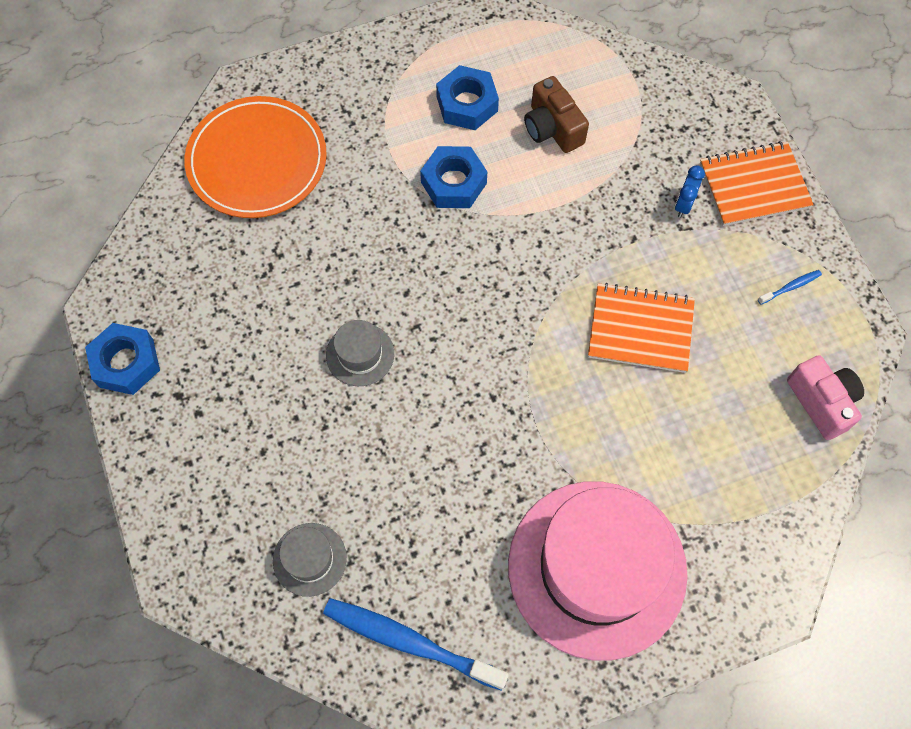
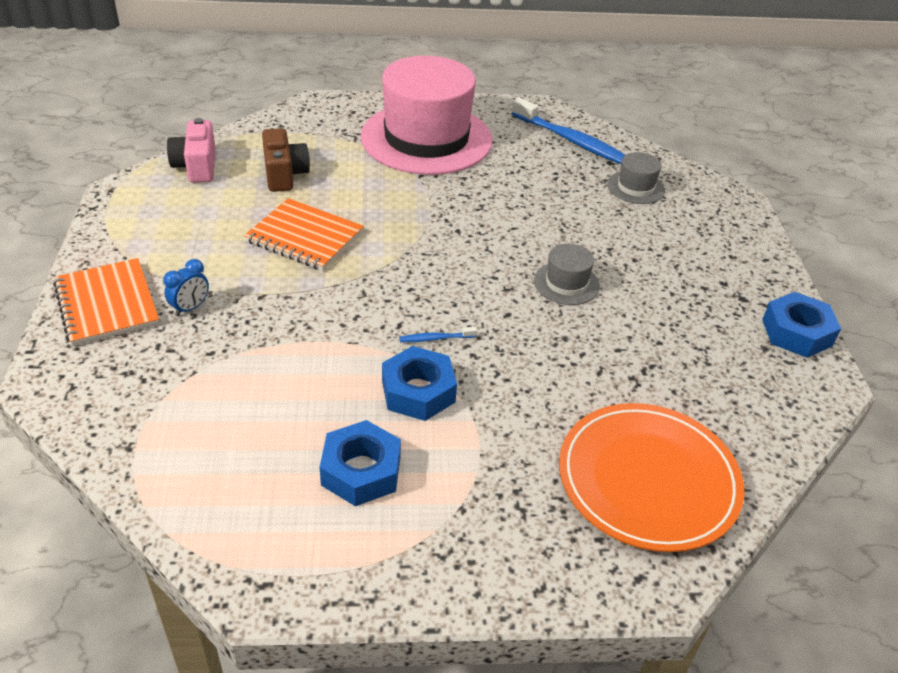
camera: 165 degrees left, 25 degrees down
brown camera [524,76,589,153] -> brown camera moved to [262,128,310,192]
orange notebook [700,141,814,226] -> orange notebook turned 60 degrees clockwise [53,258,159,346]
blue toothbrush [758,270,822,305] -> blue toothbrush moved to [399,327,477,342]

